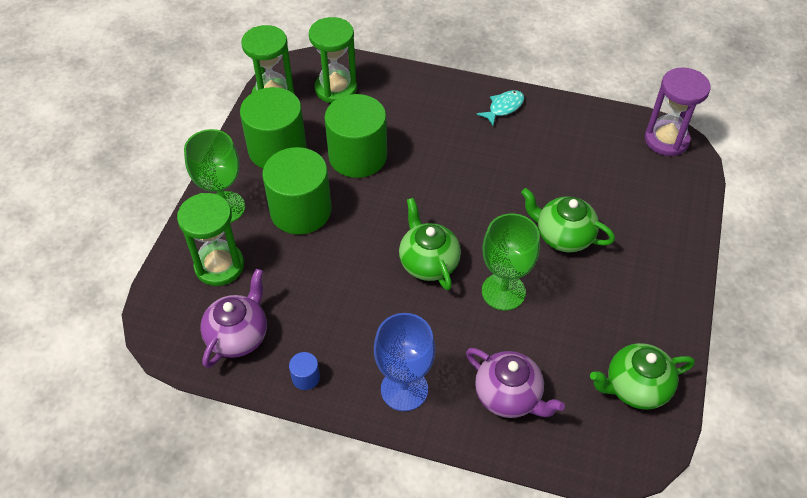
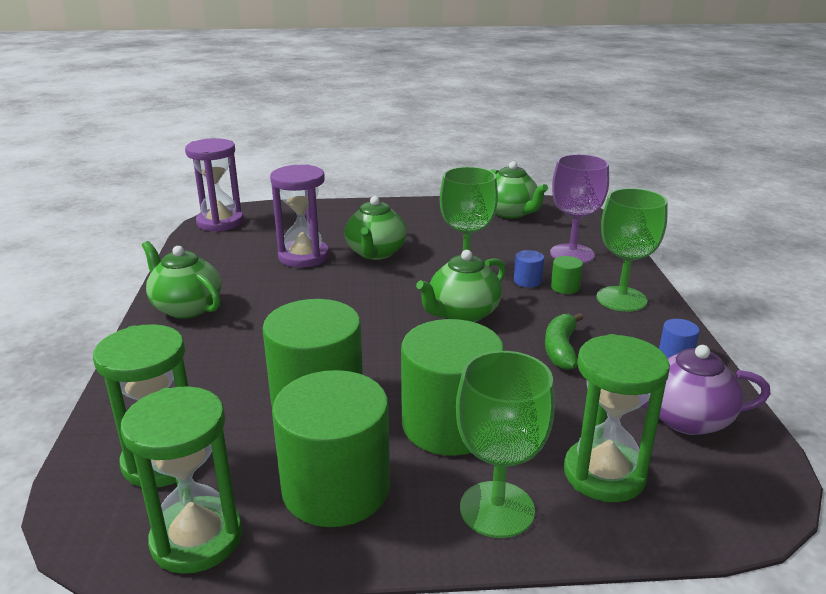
camera: 110 degrees left, 25 degrees down
blue goblet [374,313,435,411] -> green goblet [597,188,668,312]
purple teapot [466,348,565,418] -> purple goblet [550,154,609,264]
turquoise fish [477,90,524,125] -> green teapot [142,241,221,319]
none -> purple hourglass [270,164,329,268]
none -> blue cylinder [514,250,544,288]
none -> green banana [545,313,583,370]
none -> green cylinder [551,256,583,294]

